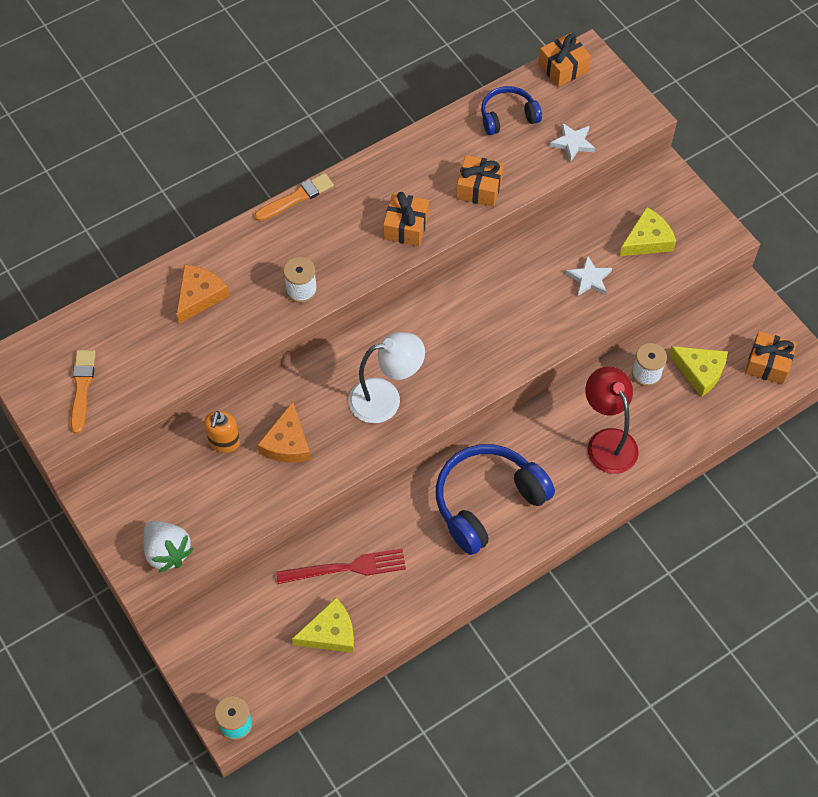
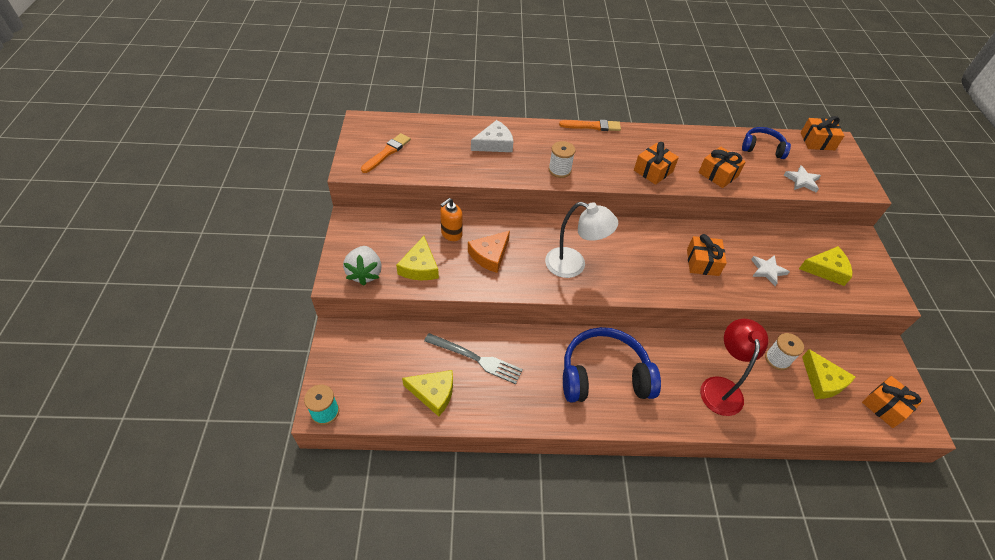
camera: 30 degrees right, 10 degrees down
orange cheese [177,264,229,324] -> white cheese [471,120,513,152]
red fork [276,549,406,584] -> grey fork [424,333,523,384]
none -> yellow cheese [396,236,439,280]
none -> orange gift [687,234,727,276]

